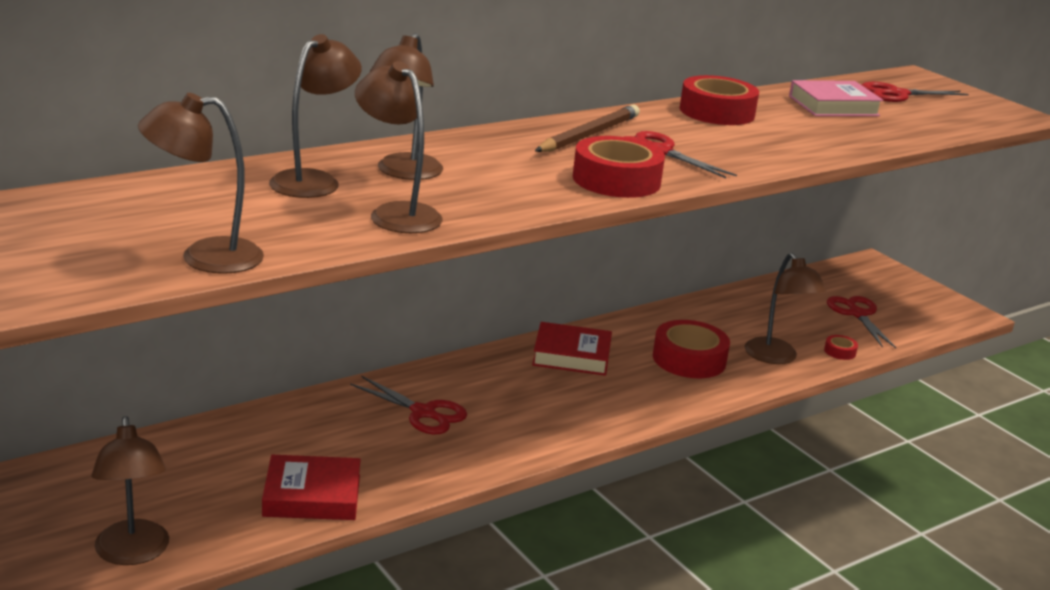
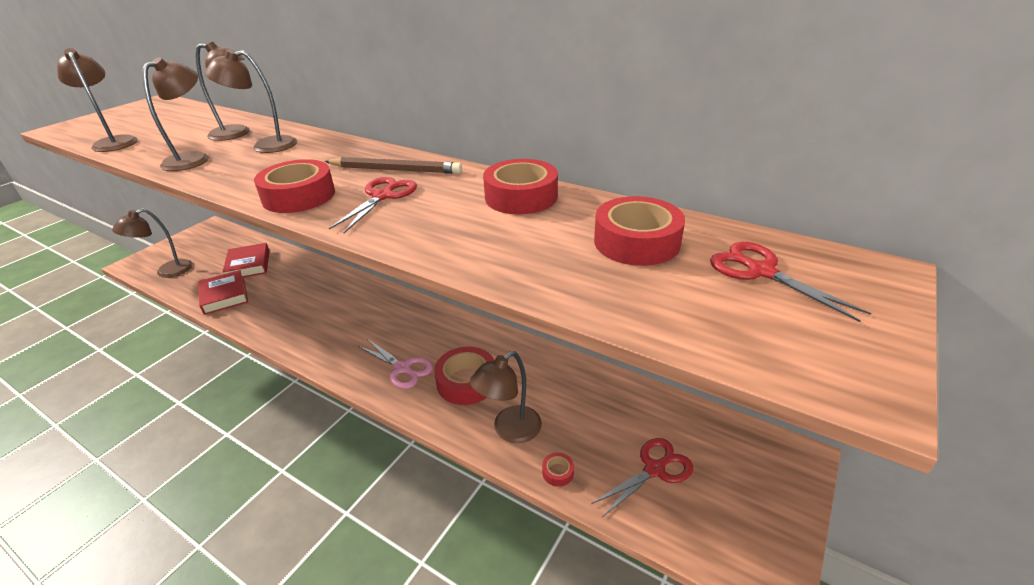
camera: 70 degrees right, 10 degrees up
red scissors [350,376,467,434] -> none
red book [532,322,612,376] -> red book moved to [223,243,270,278]
pink book [789,80,883,116] -> red tape [594,196,685,266]
none -> pink scissors [358,339,433,389]

